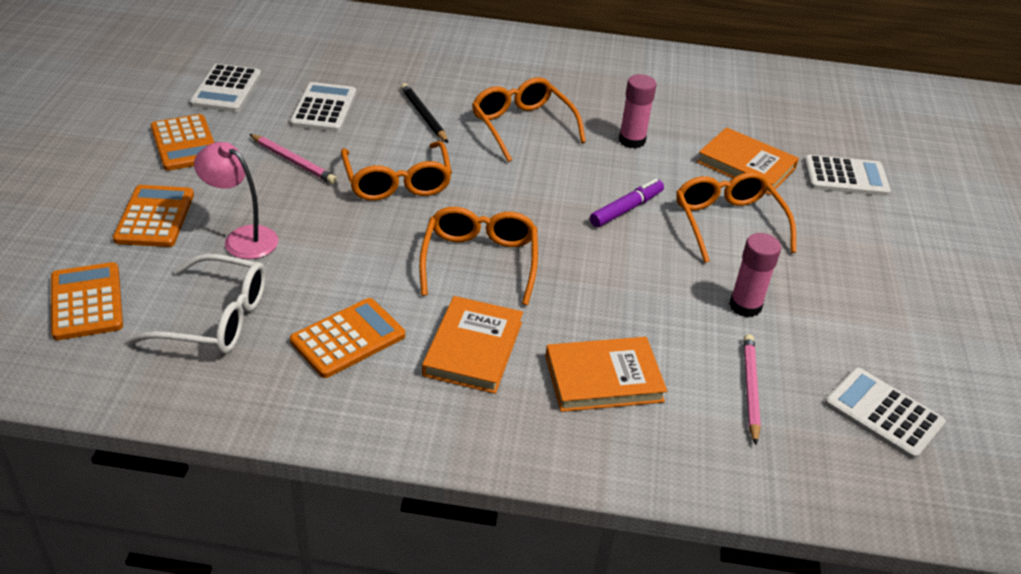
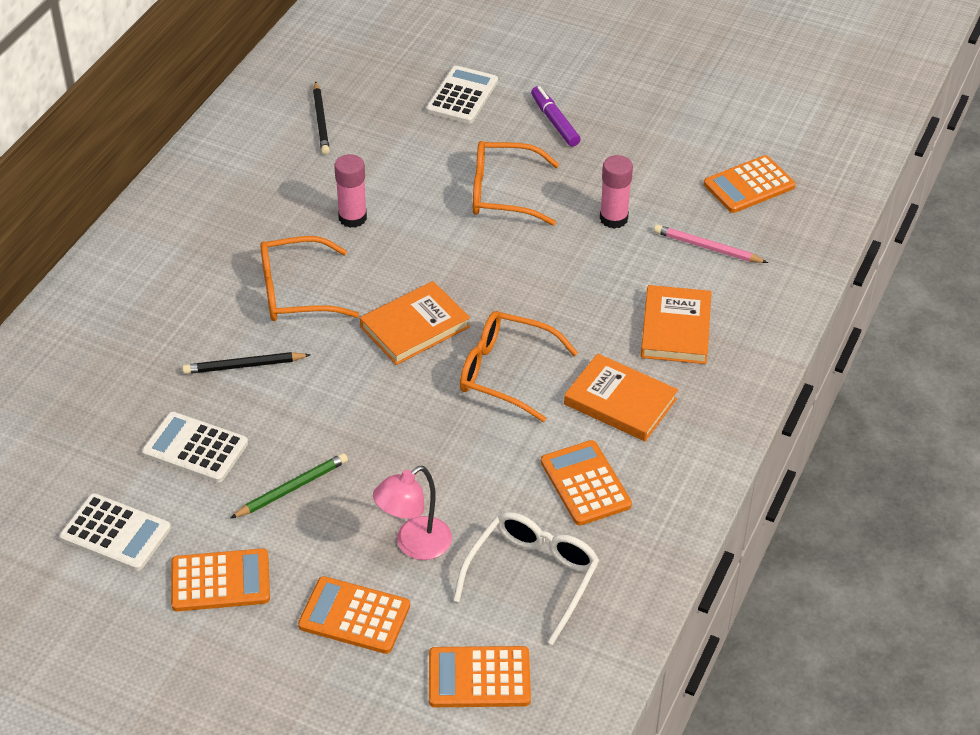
camera: 70 degrees left, 5 degrees up
pink pencil [249,134,337,184] -> green pencil [231,453,348,518]
orange glasses [341,141,452,201] -> none
purple marker [590,179,664,227] -> purple marker moved to [531,86,581,147]
orange book [697,127,799,195] -> orange book moved to [360,281,470,365]
white calculator [825,368,946,460] -> orange calculator [704,155,795,213]
none -> black pencil [313,81,330,154]

